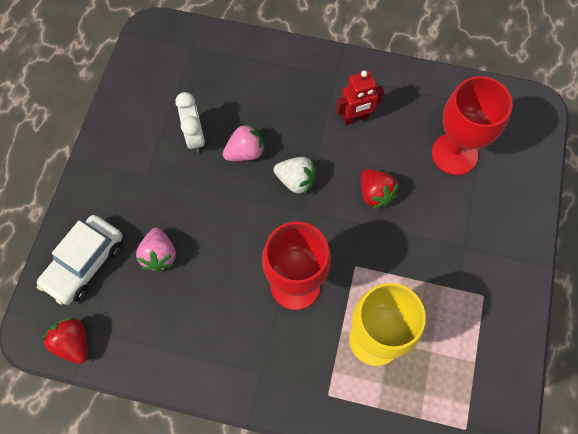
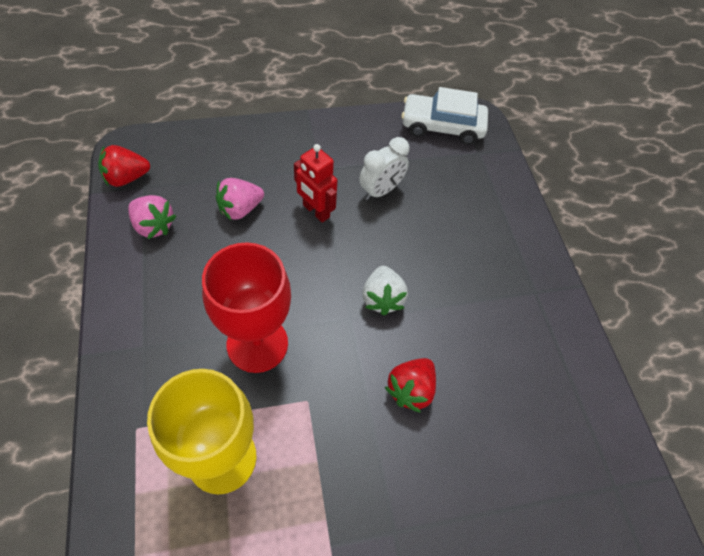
camera: 60 degrees right, 10 degrees down
white car [37,215,123,305] -> white car moved to [401,87,488,145]
red strawberry [42,318,88,364] -> red strawberry turned 135 degrees counterclockwise [98,145,150,187]
pink strawberry [223,123,265,161] -> pink strawberry moved to [128,195,176,239]
red robot [336,71,384,125] -> red robot moved to [294,144,337,223]
red goblet [432,76,513,175] -> none

